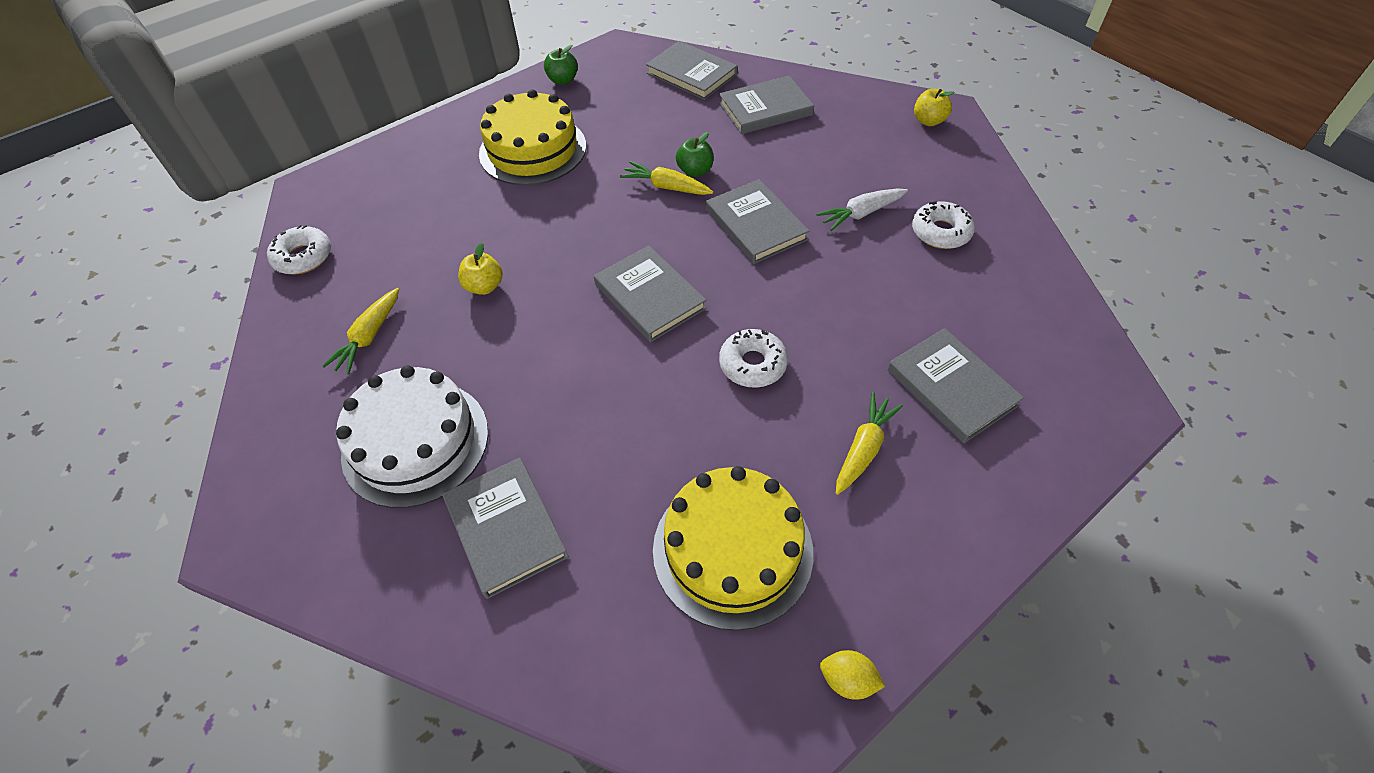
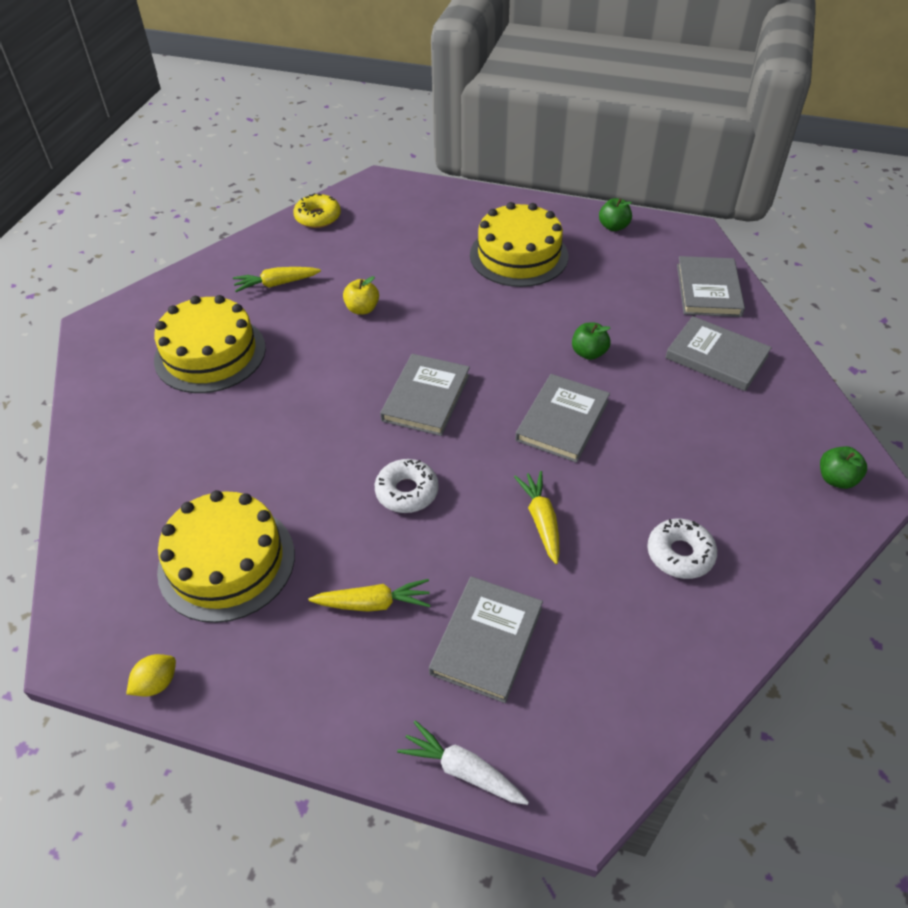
camera: 55 degrees right, 5 degrees down
white donut [267,225,331,274] -> yellow donut [293,193,341,228]
white cake [336,365,488,508] -> yellow cake [154,295,266,393]
grey book [442,458,569,599] -> none
yellow carrot [620,161,713,195] -> yellow carrot moved to [514,471,559,564]
white carrot [816,189,908,231] -> white carrot moved to [397,720,529,805]
yellow lemon [820,650,885,700] -> yellow lemon turned 60 degrees clockwise [126,654,176,697]
yellow apple [914,89,955,126] -> green apple [820,446,867,489]

